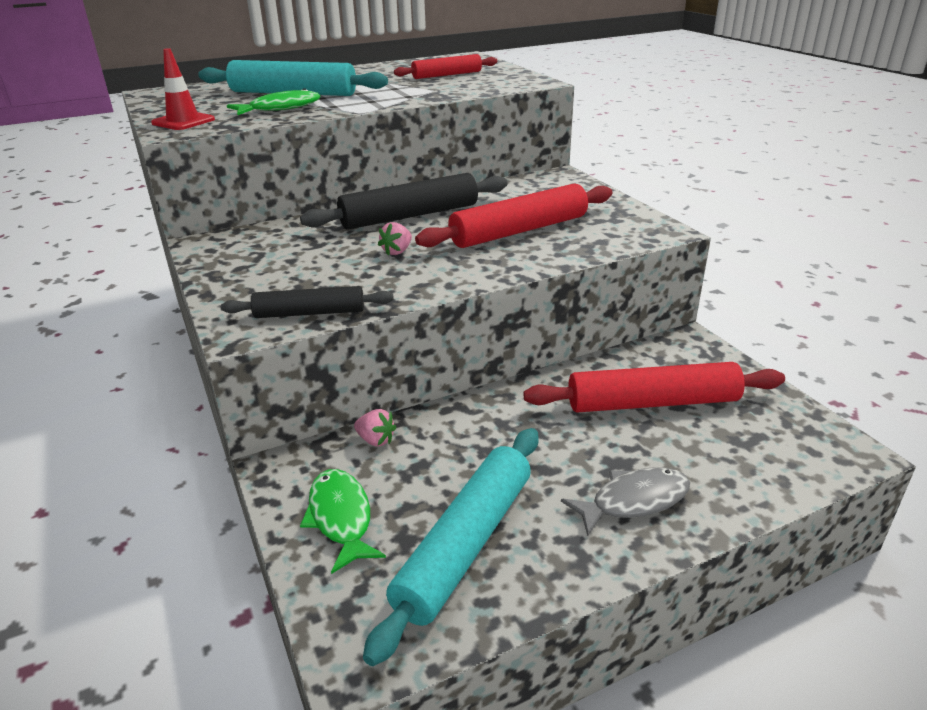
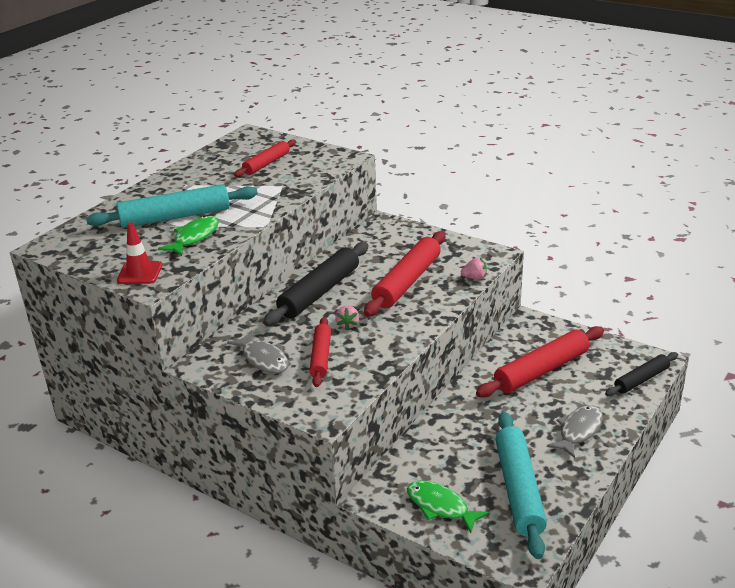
camera: 30 degrees left, 0 degrees up
black rolling pin [221,286,394,318] -> black rolling pin moved to [605,352,678,396]
pink strawberry [354,409,396,447] -> pink strawberry moved to [461,258,487,280]
none -> grey fish [227,331,289,374]
none -> red rolling pin [309,317,331,387]

